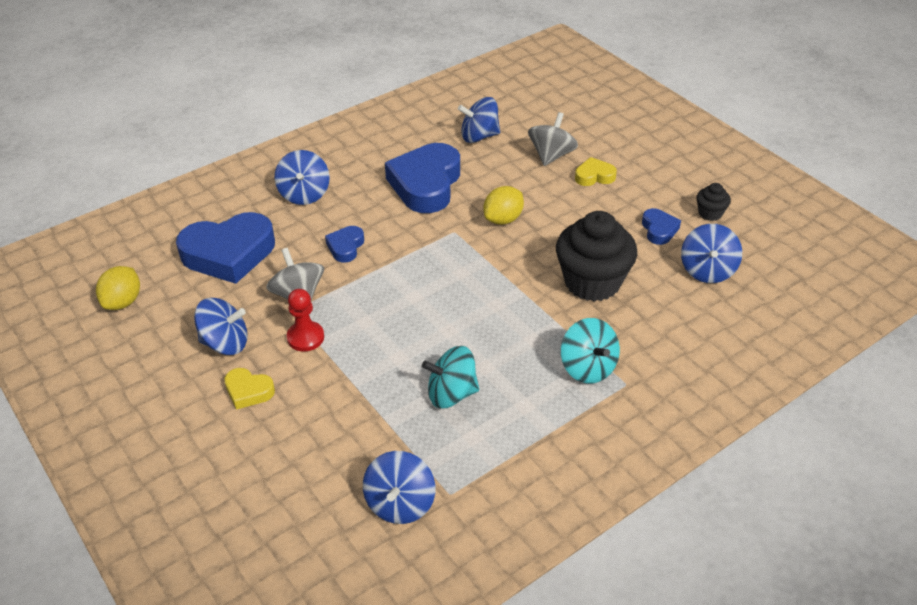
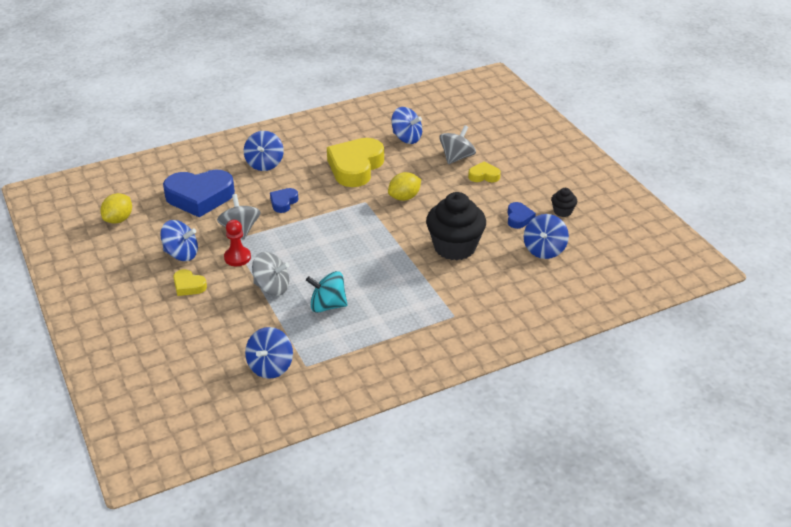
camera: 10 degrees right, 5 degrees down
blue heart [385,143,460,213] -> yellow heart [327,138,384,187]
blue spinning top [458,97,500,143] -> blue spinning top turned 150 degrees counterclockwise [391,107,422,144]
turquoise spinning top [561,318,620,384] -> none
none -> grey spinning top [252,252,289,296]

